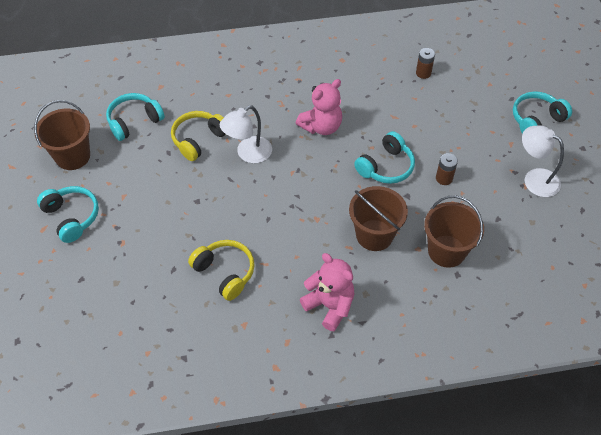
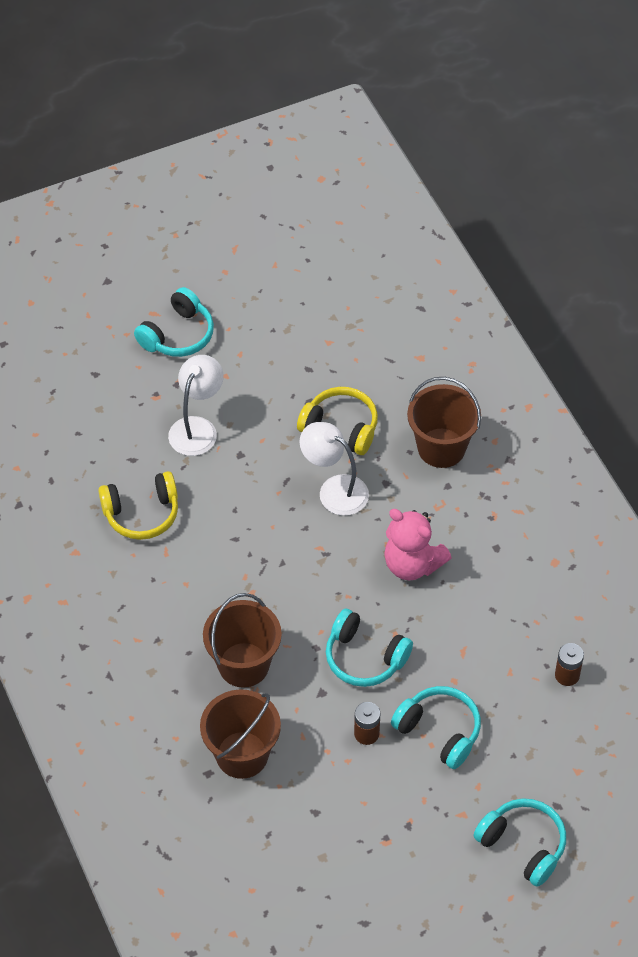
camera: 75 degrees right, 0 degrees up
brown bucket [34,100,90,170] -> brown bucket moved to [407,377,481,468]
turquoise headphones [106,93,165,141] -> turquoise headphones moved to [391,686,481,769]
yellow headphones [188,240,255,301] -> yellow headphones turned 45 degrees clockwise [98,471,178,540]
pink teddy bear [300,253,355,331] -> none
white lamp [522,125,564,197] -> white lamp moved to [168,355,224,456]

